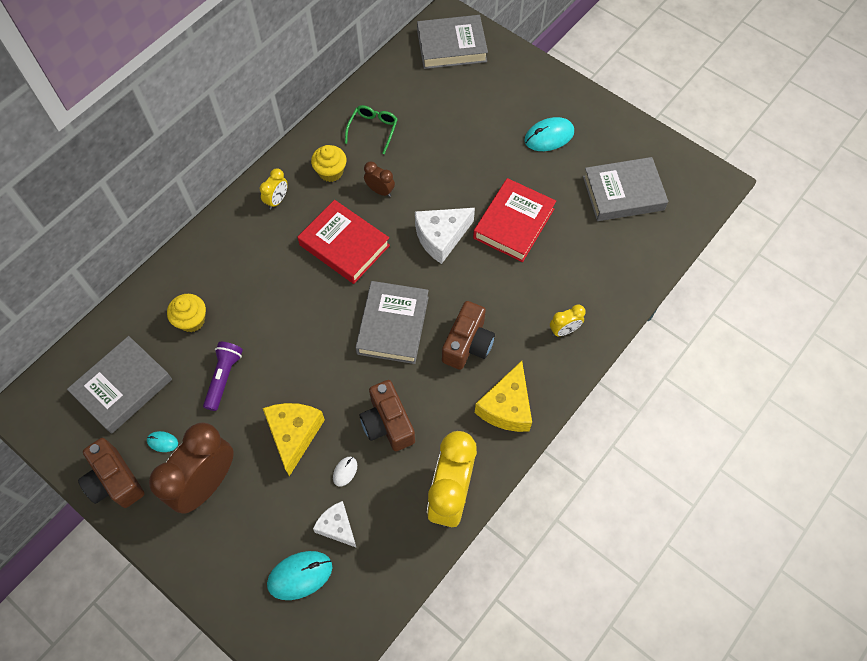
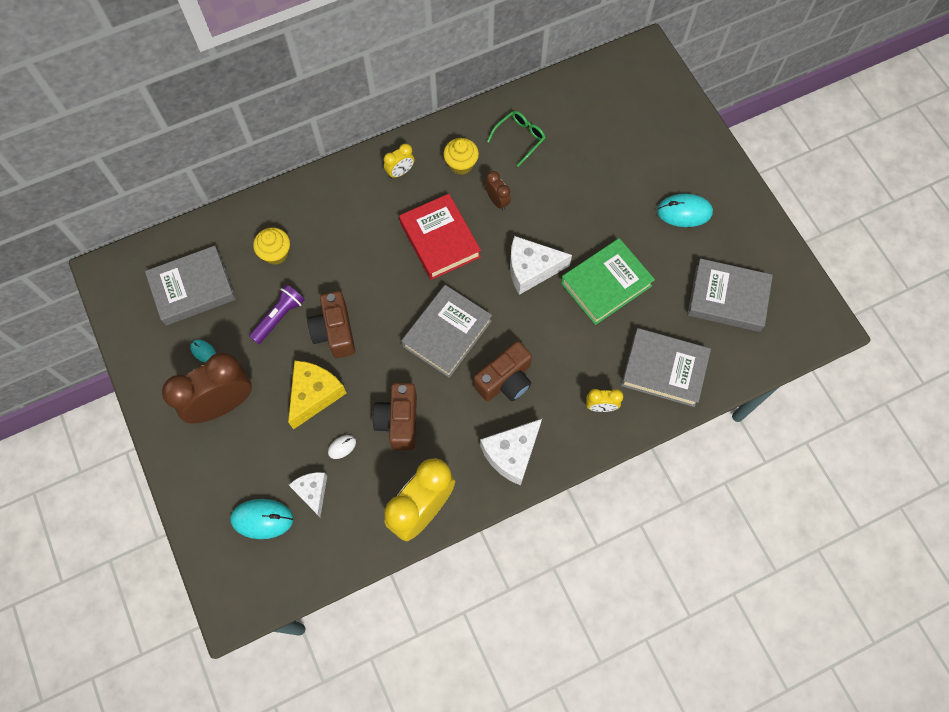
camera: 25 degrees right, 5 degrees up
brown camera [78,438,144,508] -> brown camera moved to [307,291,355,358]
grey book [417,15,488,69] -> grey book moved to [621,328,711,407]
red book [473,178,556,262] -> green book [561,238,655,325]
yellow cheese [475,361,532,432] -> white cheese [480,419,542,485]

